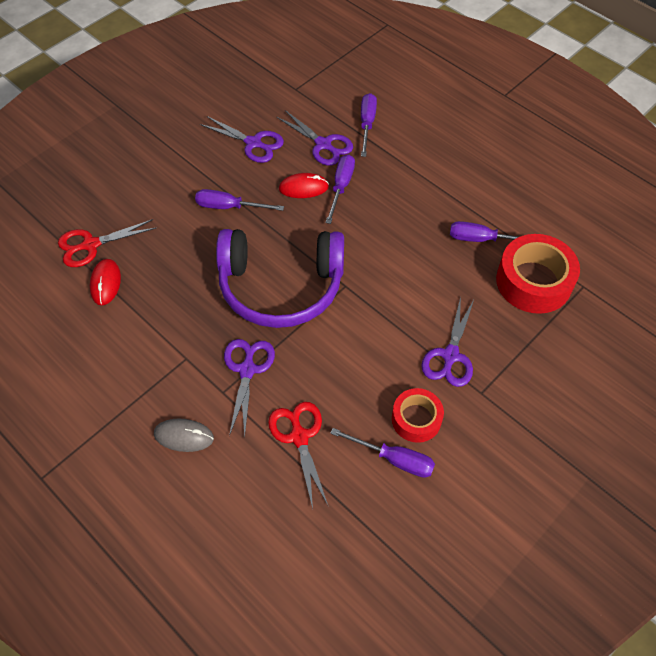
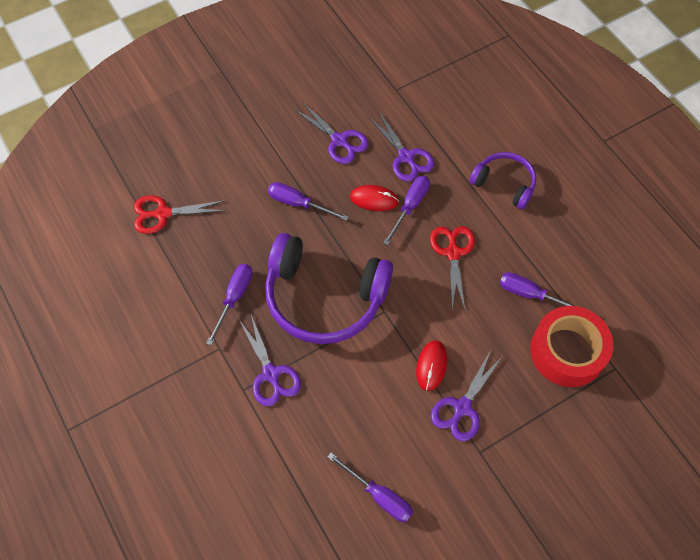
camera: 15 degrees right, 5 degrees up
red mouse [90,259,121,305] -> red mouse moved to [416,340,447,391]
grey mouse [154,419,214,452] -> none
purple scissors [224,339,275,437] -> purple scissors turned 135 degrees clockwise [239,315,301,406]
red scissors [268,402,329,509] -> red scissors moved to [430,226,475,310]
purple screwdriver [361,93,377,157] -> purple screwdriver moved to [206,264,253,346]
red tape [392,388,444,443] -> none
none -> purple headphones [469,152,536,210]

